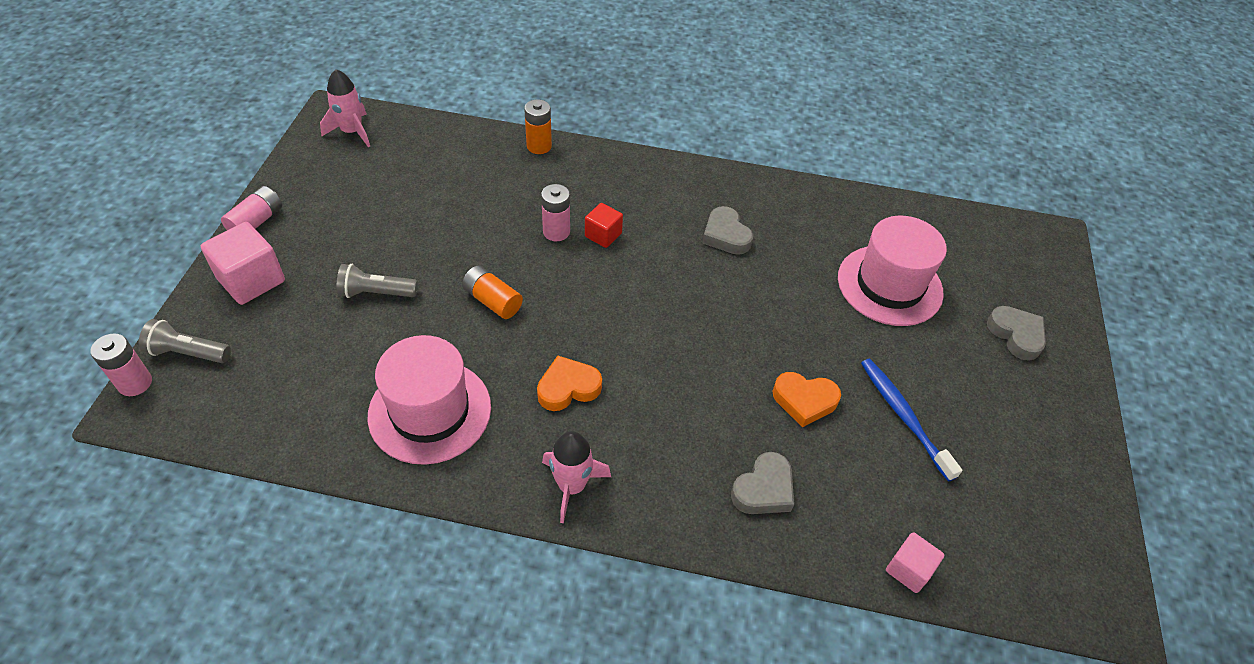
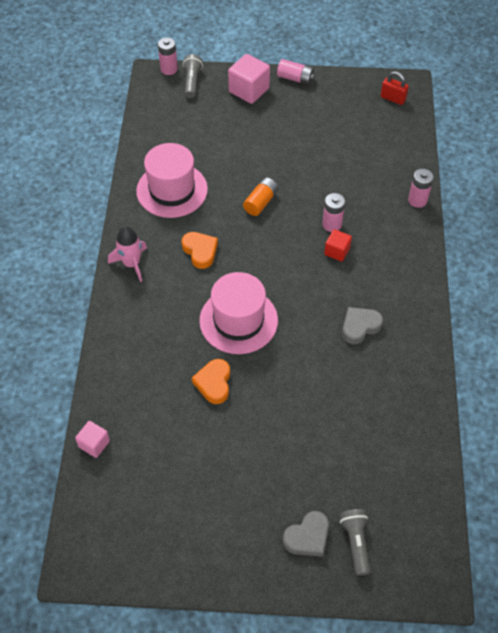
camera: 85 degrees right, 5 degrees up
pink rocket [320,69,370,147] -> red padlock [380,71,409,105]
grey flashlight [337,264,418,298] -> grey flashlight moved to [340,509,370,576]
orange battery [524,99,552,154] -> pink battery [408,169,434,208]
grey heart [731,452,794,514] -> none
pink hat [838,216,947,326] -> pink hat moved to [199,272,278,354]
blue toothbrush [861,359,962,482] -> none

